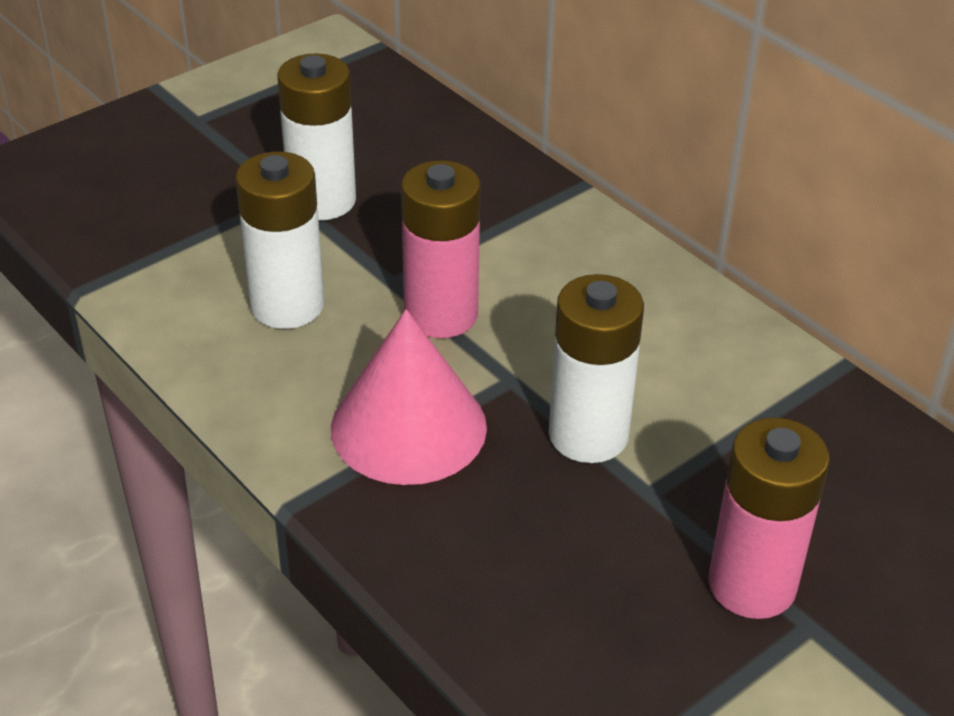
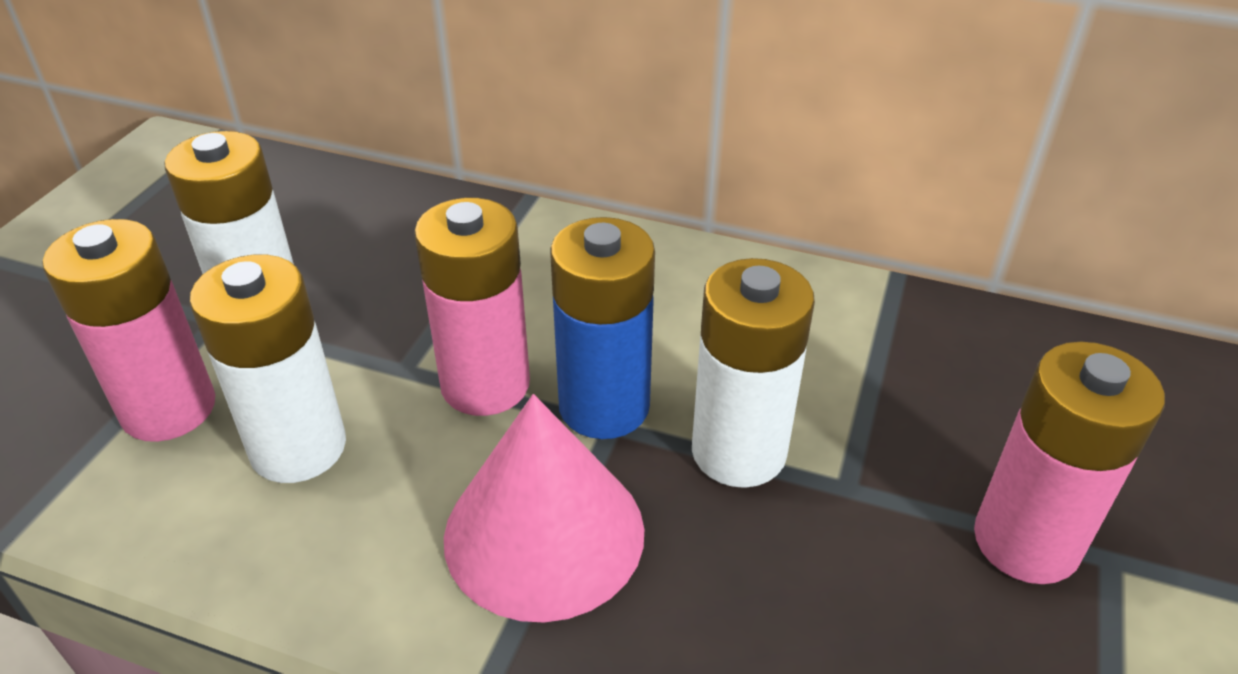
camera: 30 degrees left, 0 degrees up
none -> pink battery [42,219,215,442]
none -> blue battery [550,217,655,439]

